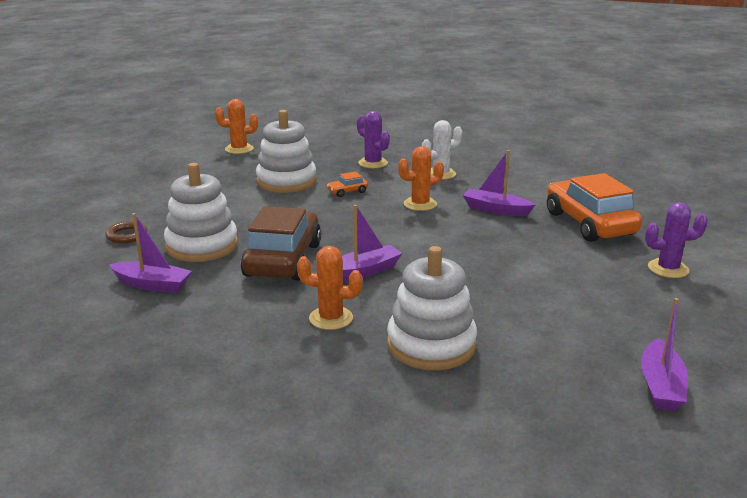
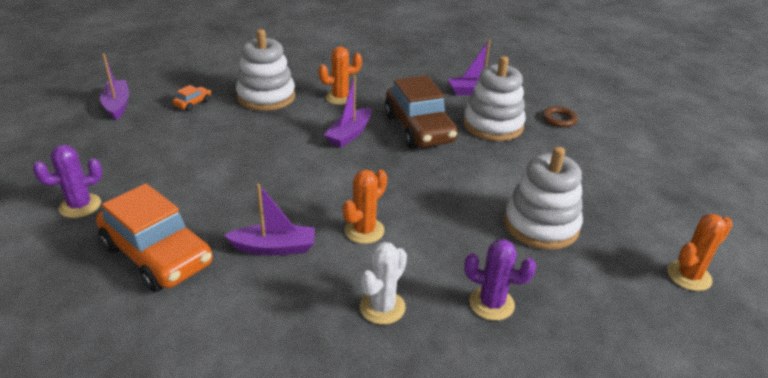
camera: 150 degrees right, 10 degrees up
orange car [327,171,368,197] -> orange car moved to [173,85,211,111]

